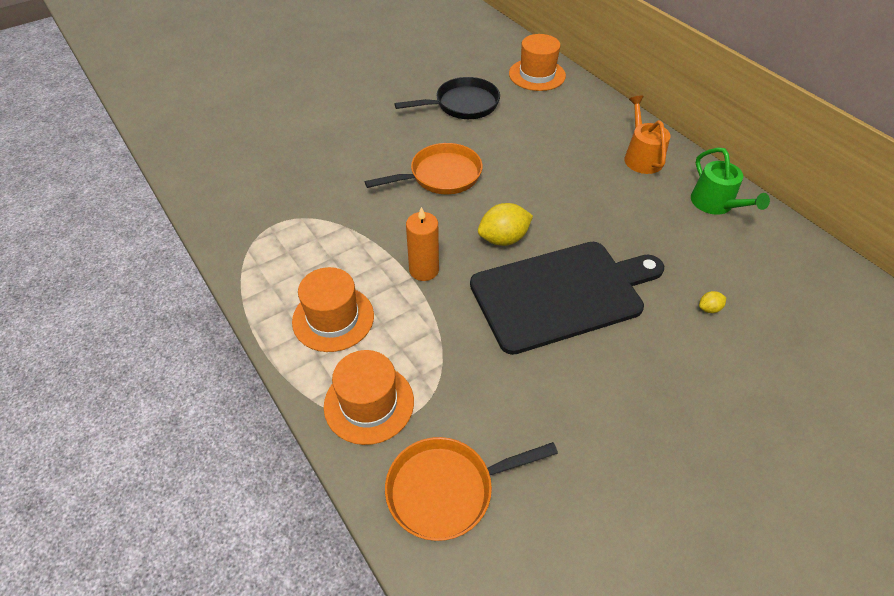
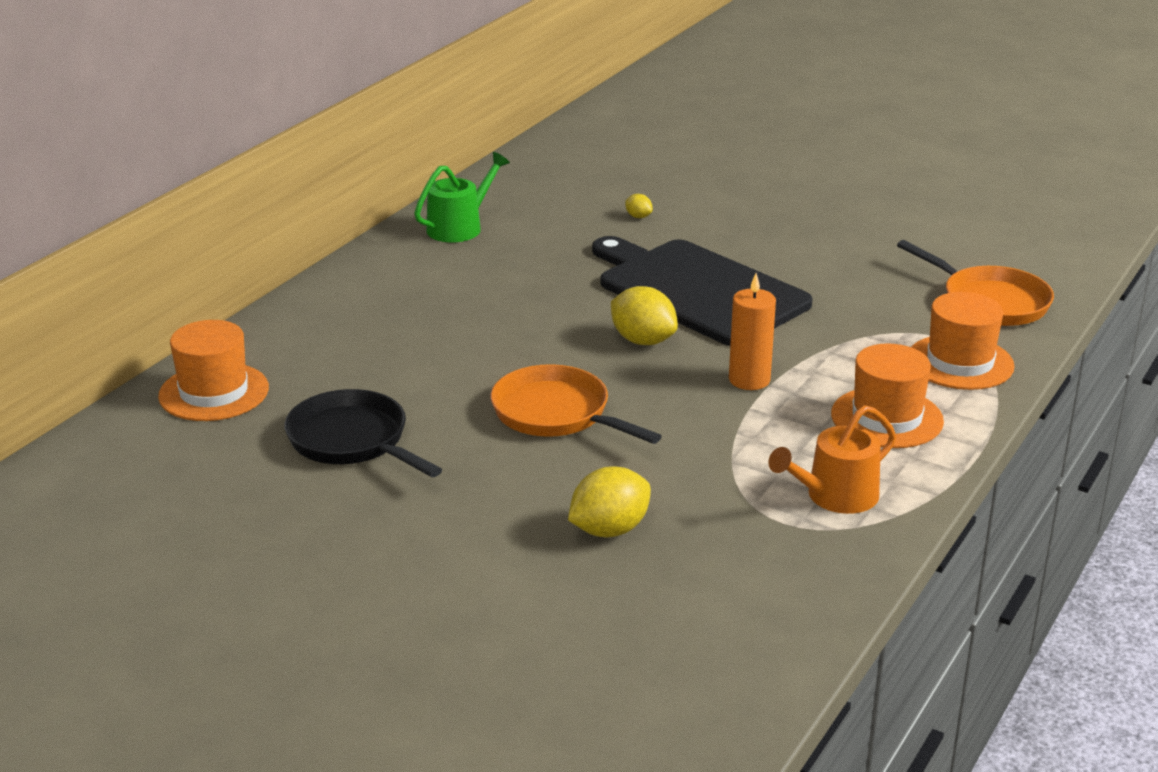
camera: 115 degrees left, 20 degrees down
orange watering can [624,96,671,174] -> orange watering can moved to [768,405,896,514]
none -> yellow lemon [568,466,651,537]

